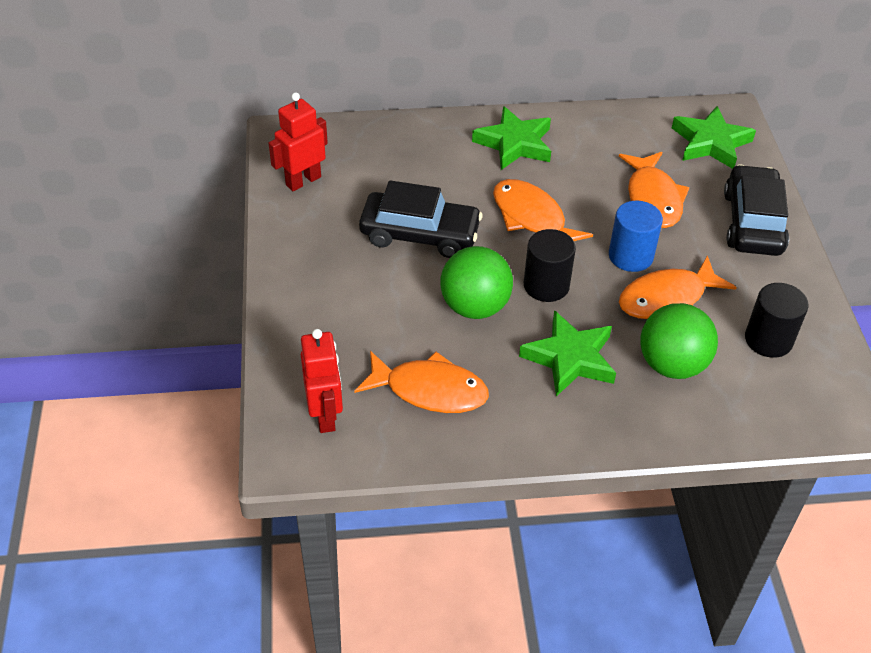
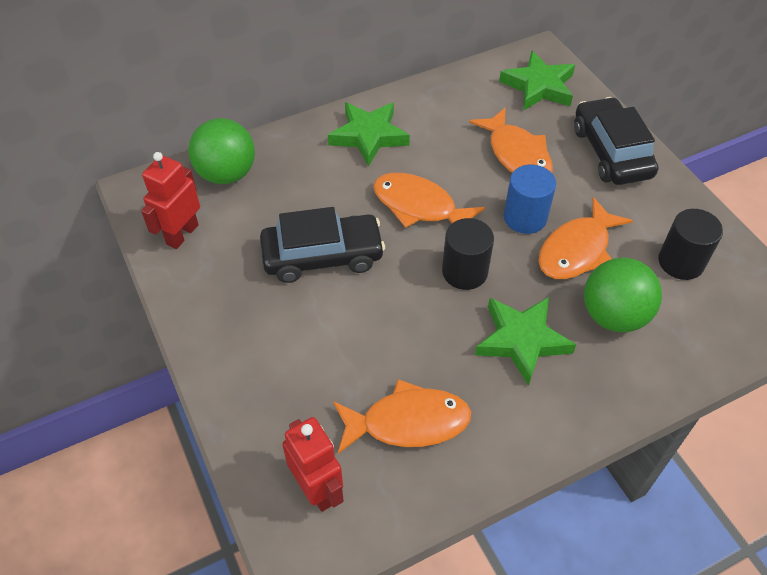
camera: 20 degrees left, 5 degrees up
green ball [441,246,513,319] -> green ball moved to [188,118,255,184]

